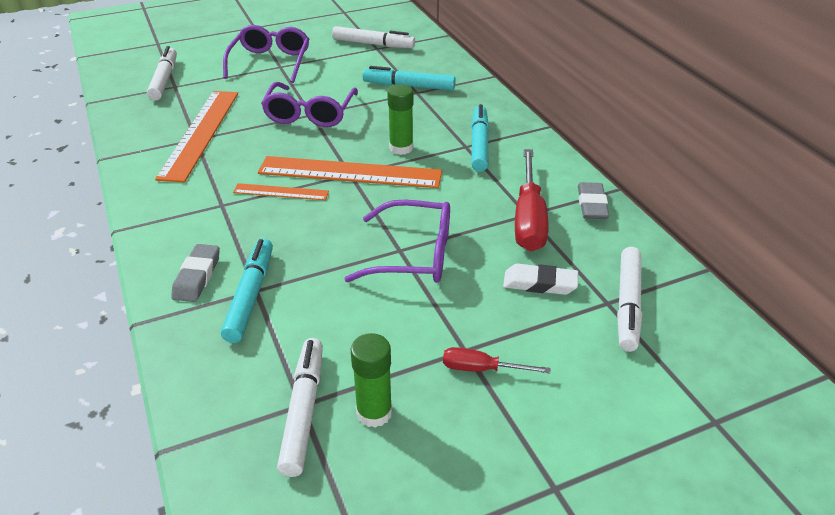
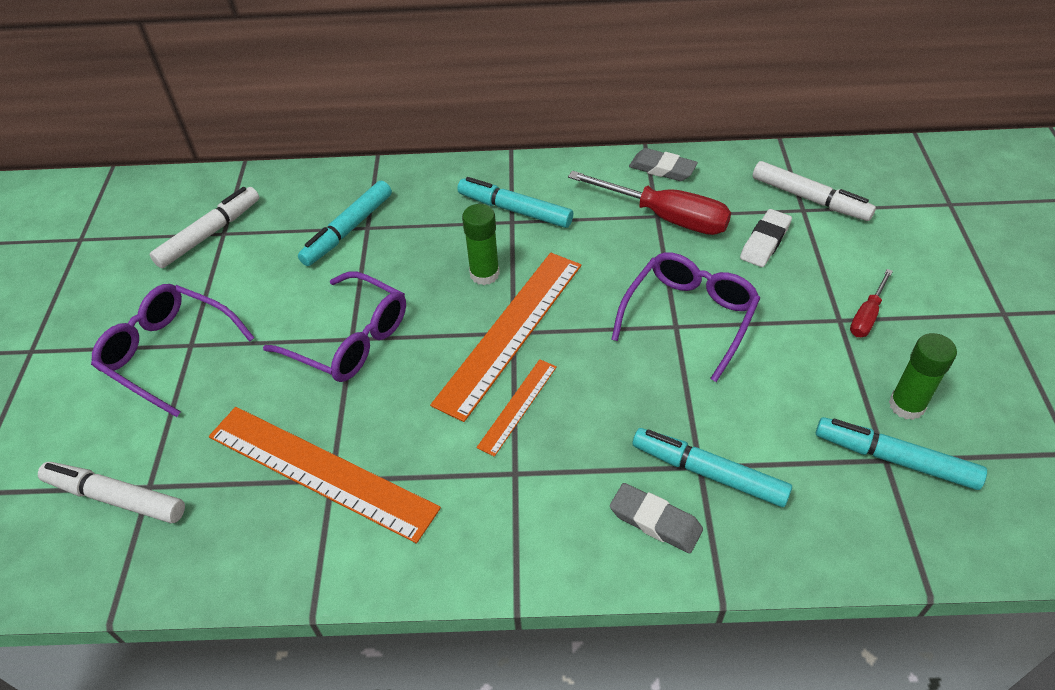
camera: 65 degrees left, 10 degrees up
white marker [277,338,323,477] -> turquoise marker [816,417,987,490]

